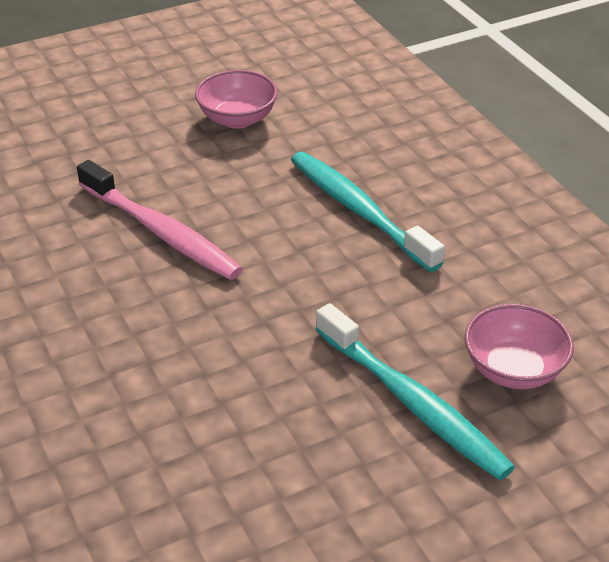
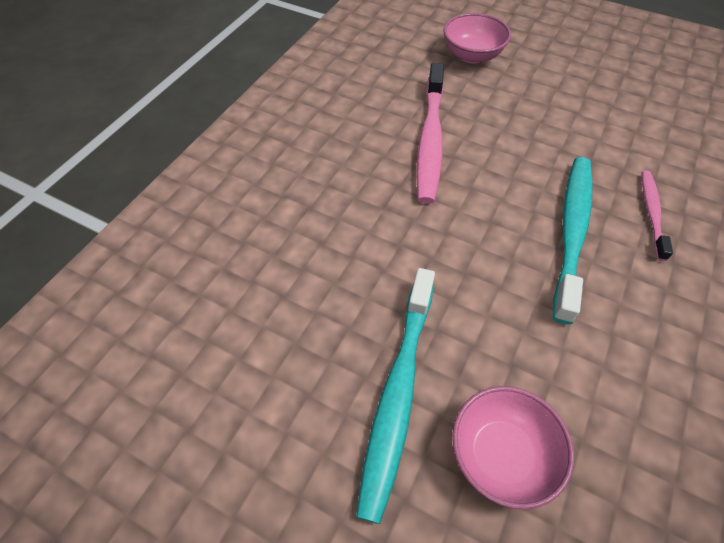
camera: 55 degrees right, 15 degrees up
pink bowl [195,70,278,129] -> pink bowl moved to [443,13,511,64]
none -> pink toothbrush [641,171,673,261]

